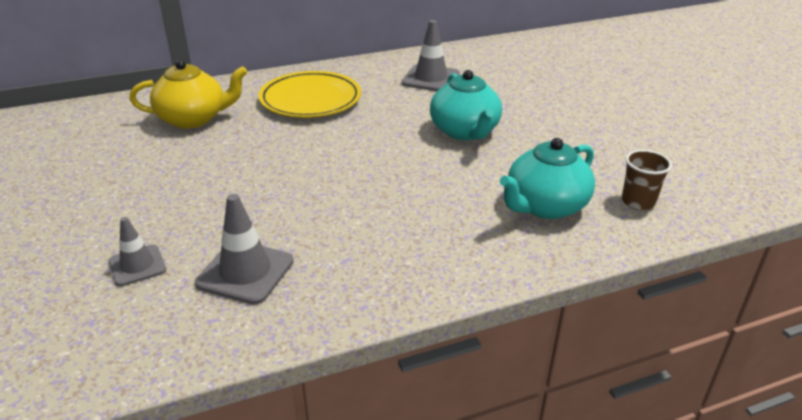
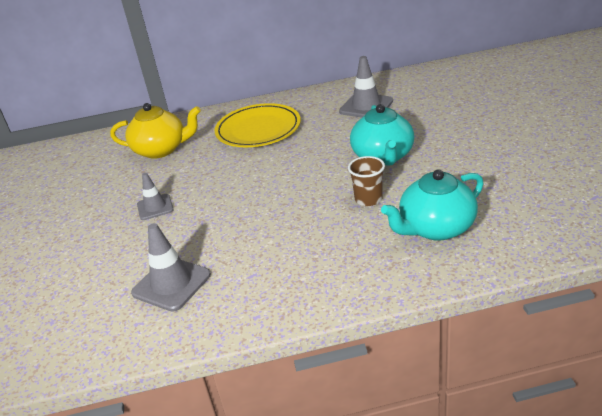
camera: 15 degrees right, 0 degrees up
grey traffic cone [109,217,166,286] -> grey traffic cone moved to [137,173,174,220]
brown cup [622,150,672,210] -> brown cup moved to [348,156,385,206]

